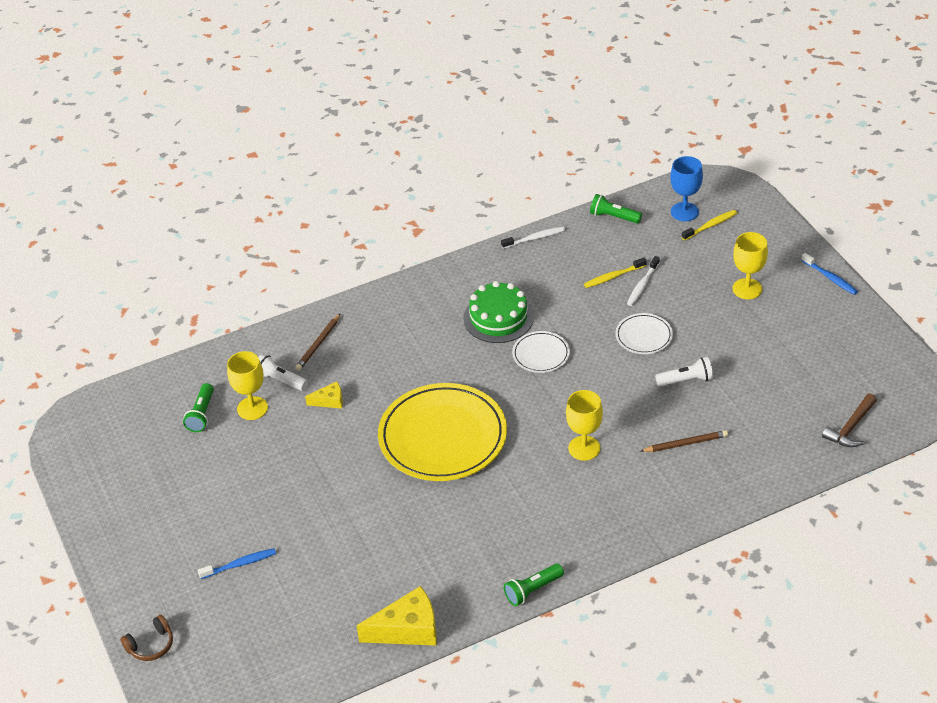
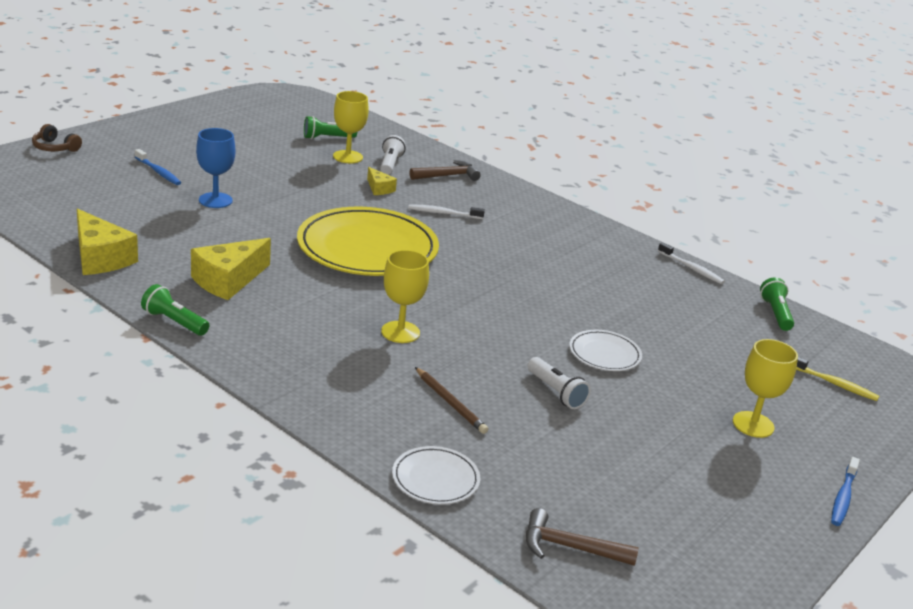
camera: 60 degrees right, 15 degrees down
brown pencil [295,313,341,371] -> brown hammer [409,160,481,181]
green cake [463,281,534,343] -> none
white plate [512,331,570,373] -> white plate moved to [392,446,480,504]
yellow toothbrush [584,257,647,288] -> none
white toothbrush [627,256,660,306] -> white toothbrush moved to [408,204,485,219]
blue goblet [670,156,703,221] -> blue goblet moved to [196,128,235,208]
none -> yellow cheese [191,238,271,300]

